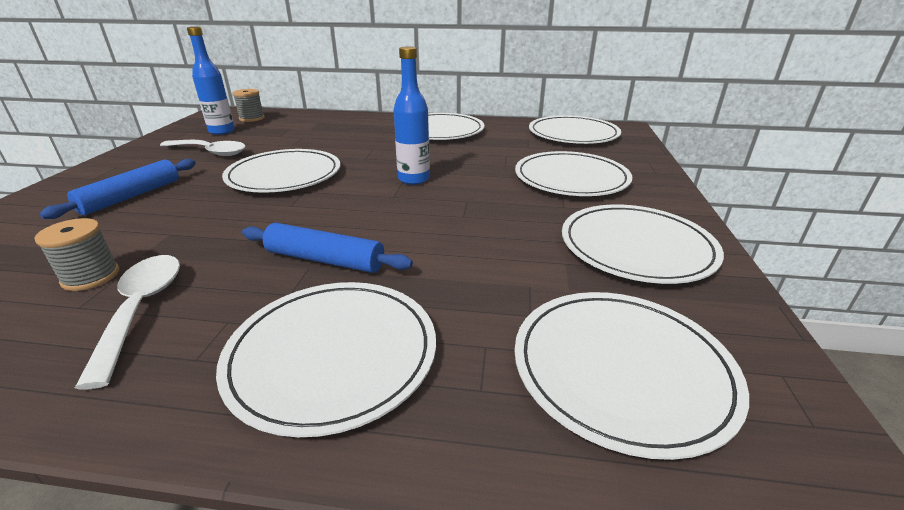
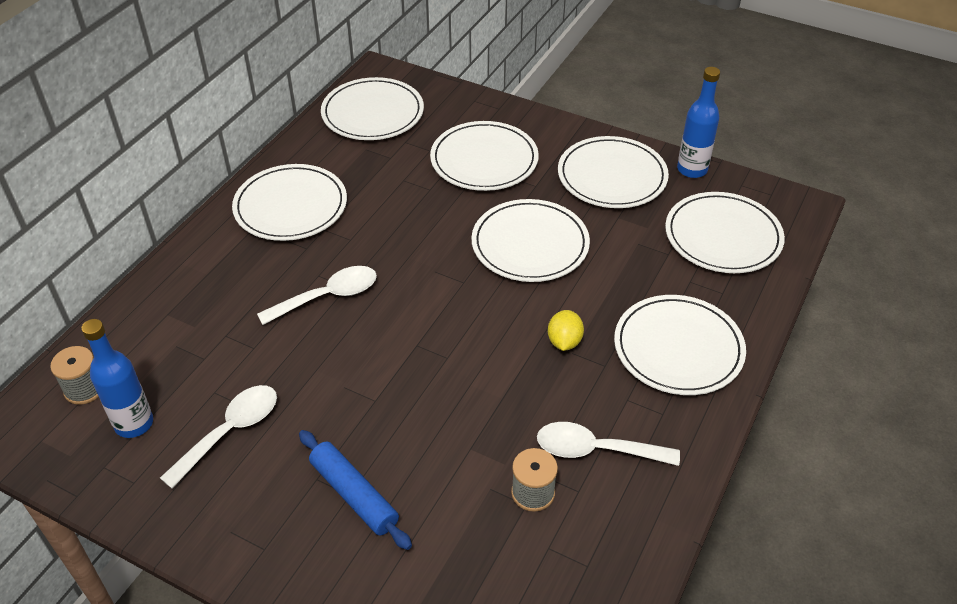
camera: 70 degrees left, 15 degrees up
white plate [222,149,340,193] -> white plate moved to [471,199,590,282]
blue rolling pin [242,223,413,273] -> yellow lemon [548,310,584,351]
blue bottle [393,46,430,185] -> blue bottle moved to [677,67,720,178]
none -> white spoon [257,266,377,325]

